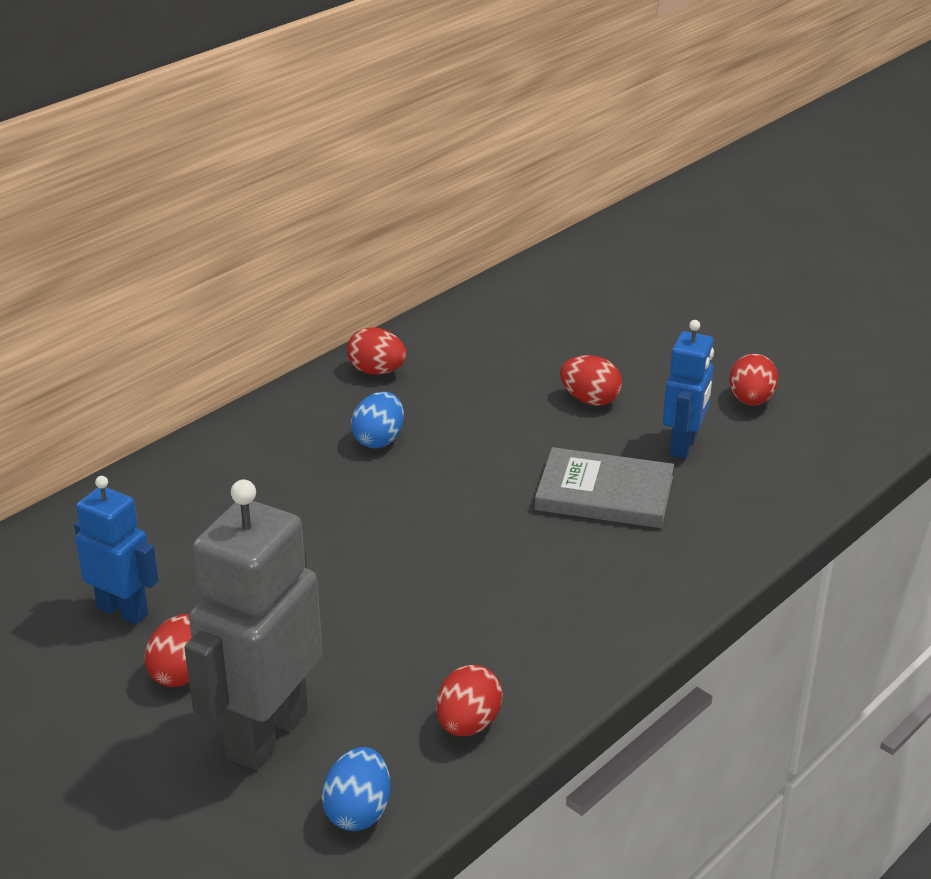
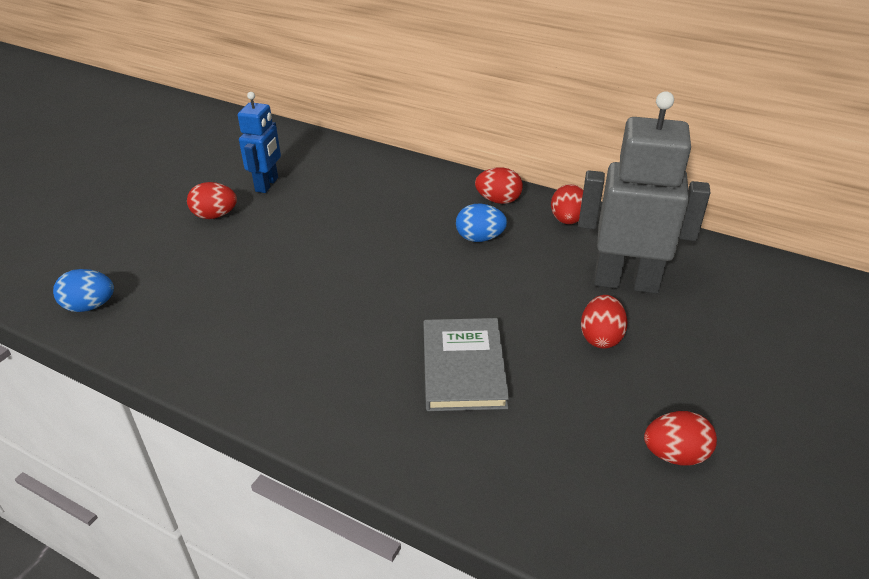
camera: 75 degrees right, 5 degrees up
grey robot [184,479,322,770] -> grey robot moved to [579,91,710,294]
red egg [436,665,503,736] -> red egg moved to [475,167,523,204]
blue robot [663,320,714,459] -> none

